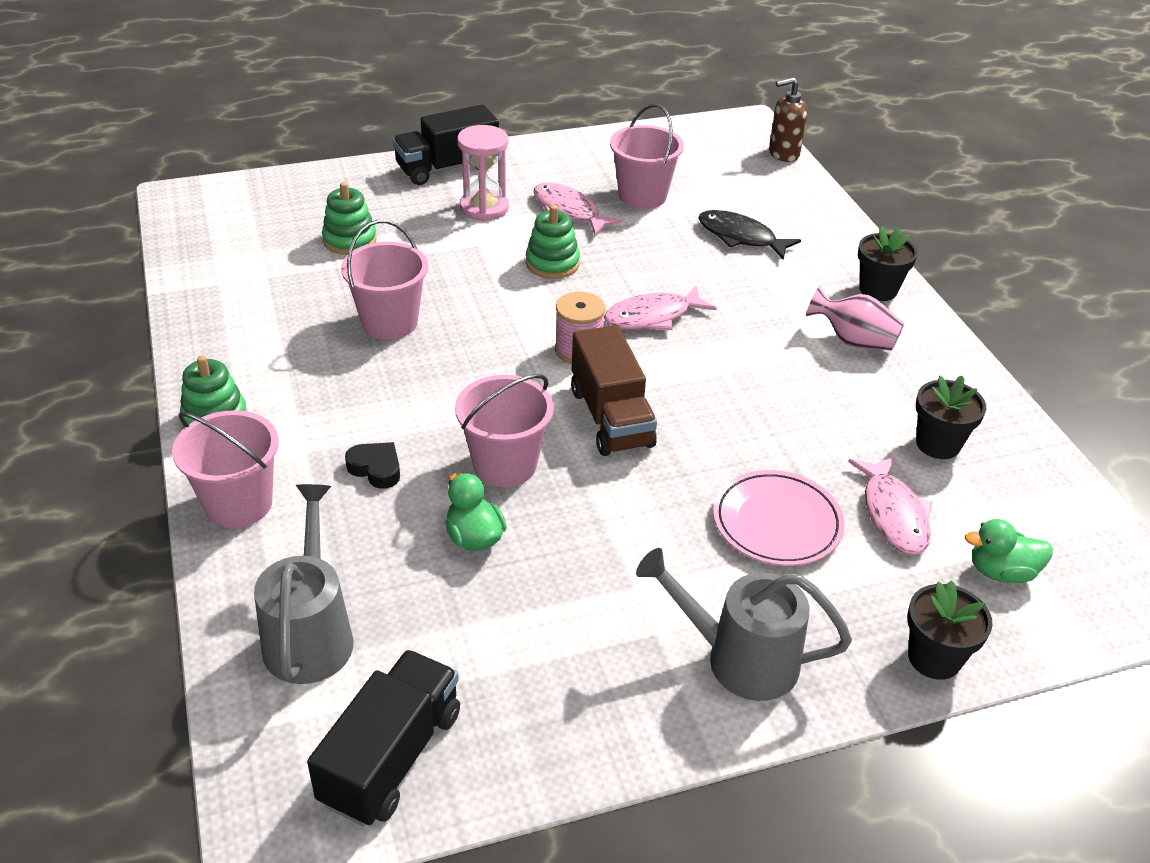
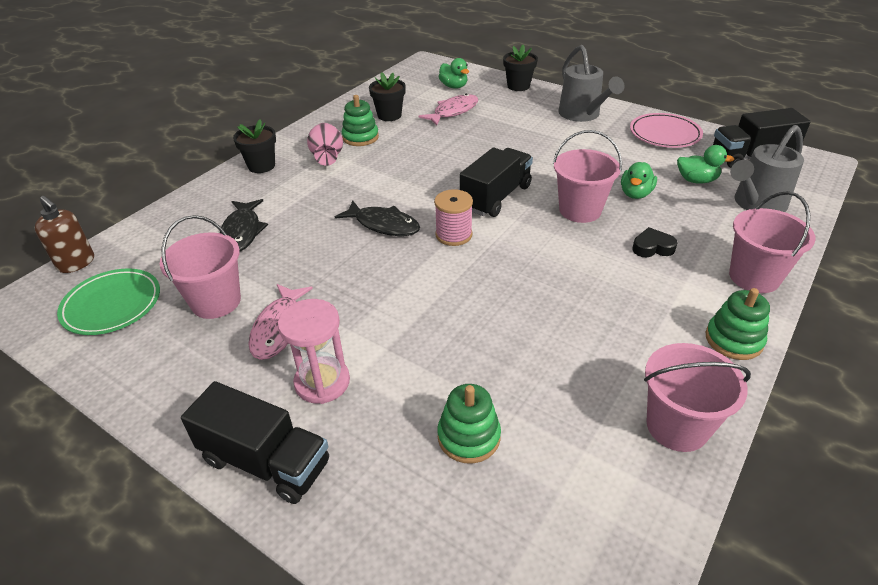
camera: 125 degrees left, 0 degrees up
pink bucket [341,220,428,340] -> pink bucket moved to [644,343,751,452]
black heart [345,442,400,489] -> black heart turned 90 degrees clockwise [632,227,678,257]
green stacking toy [526,205,580,279] -> green stacking toy moved to [342,95,379,146]
brown truck [571,325,657,456] -> black truck [460,147,533,217]
pink fish [604,286,717,330] -> black fish [335,201,420,236]
pink plate [713,470,845,566] -> pink plate moved to [630,113,703,148]
none -> green plate [57,268,160,335]
none -> green duck [677,145,734,184]

